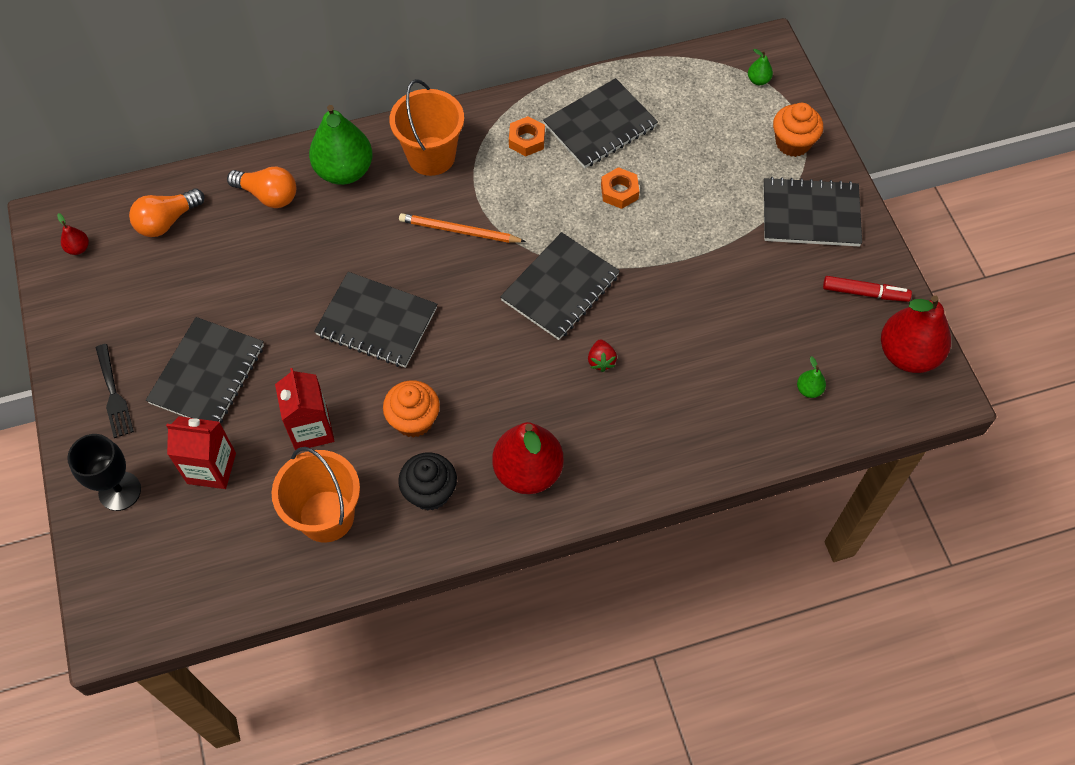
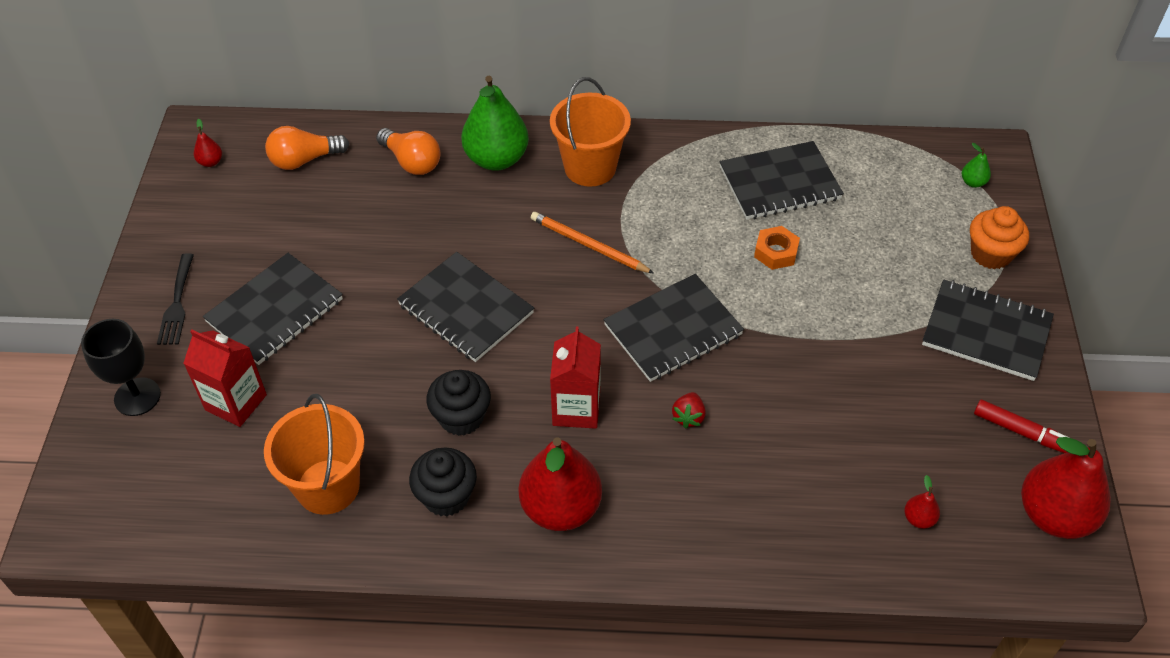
camera: 20 degrees right, 10 degrees down
red carton [275,368,334,450] -> red carton moved to [550,326,601,429]
orange cupcake [383,380,440,438] -> black cupcake [426,370,491,436]
orange nut [509,116,545,156] -> none
green pear [797,356,826,398] -> red pear [904,475,940,529]

